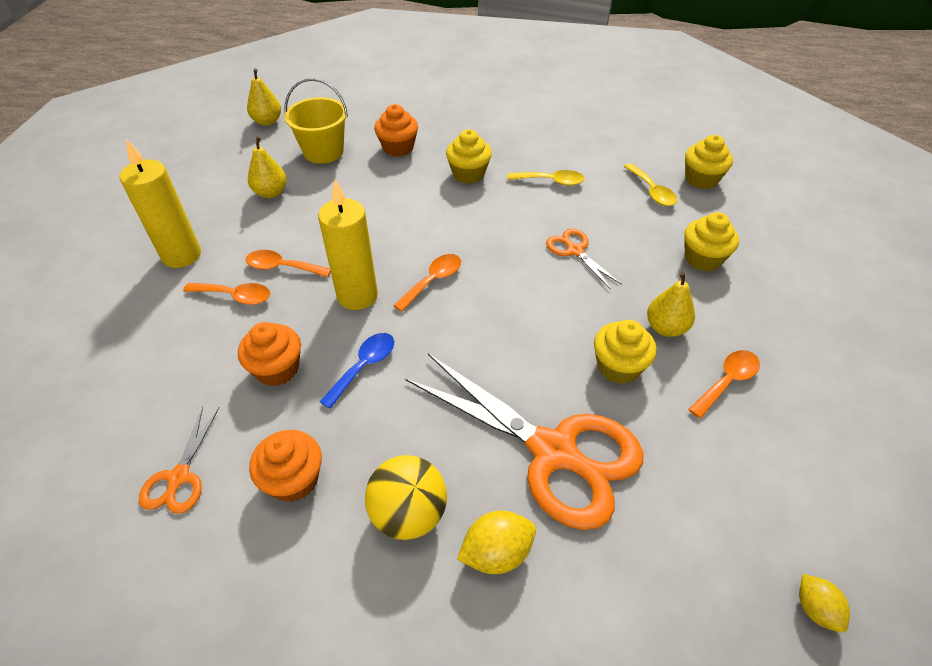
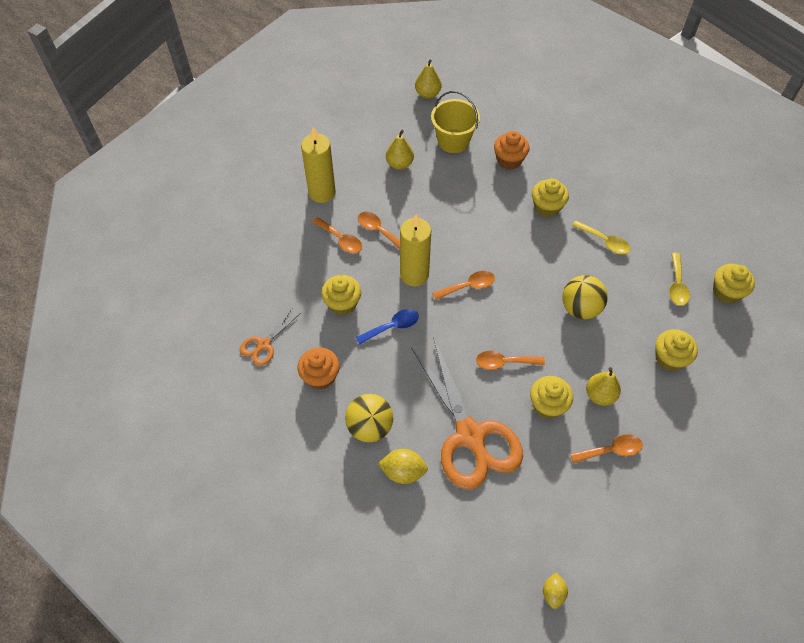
camera: 30 degrees right, 10 degrees up
orange cupcake [238,322,301,386] -> yellow cupcake [321,275,361,315]
orange scissors [546,228,622,289] -> yellow ball [562,275,608,319]
none -> orange spoon [476,351,545,370]

